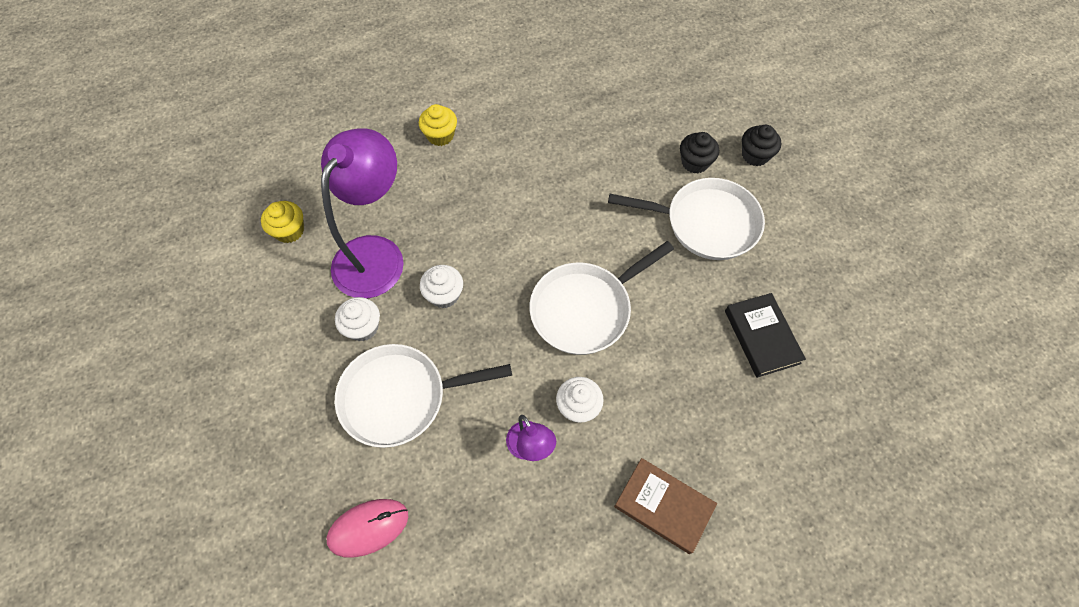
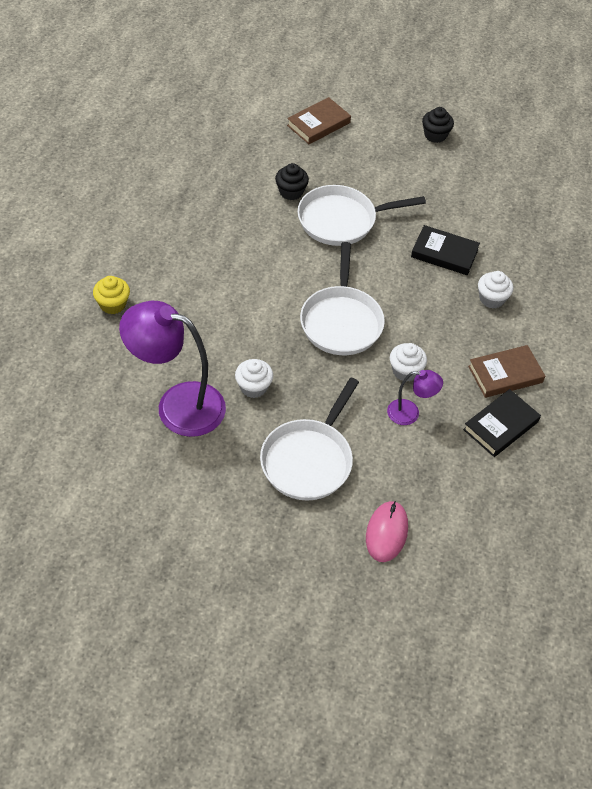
camera: 55 degrees left, 10 degrees down
yellow cupcake [261,201,304,243] -> none
purple lamp [321,128,404,299] -> purple lamp turned 45 degrees counterclockwise [119,301,226,437]
white cupcake [335,297,380,341] -> white cupcake moved to [478,271,513,309]
white pan [608,178,765,260] -> white pan turned 150 degrees counterclockwise [298,185,426,246]
black cupcake [742,125,781,166] -> black cupcake moved to [422,107,454,143]
none -> brown book [287,97,351,144]
none -> black book [463,389,541,457]

